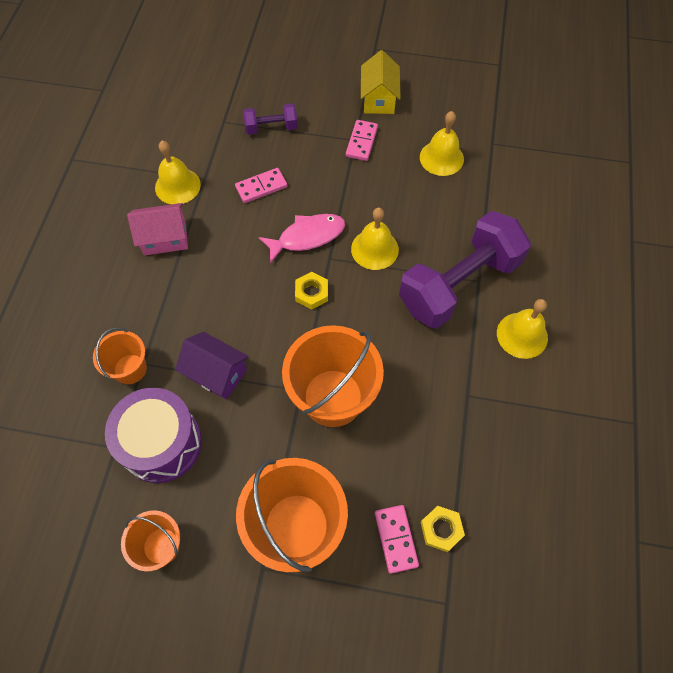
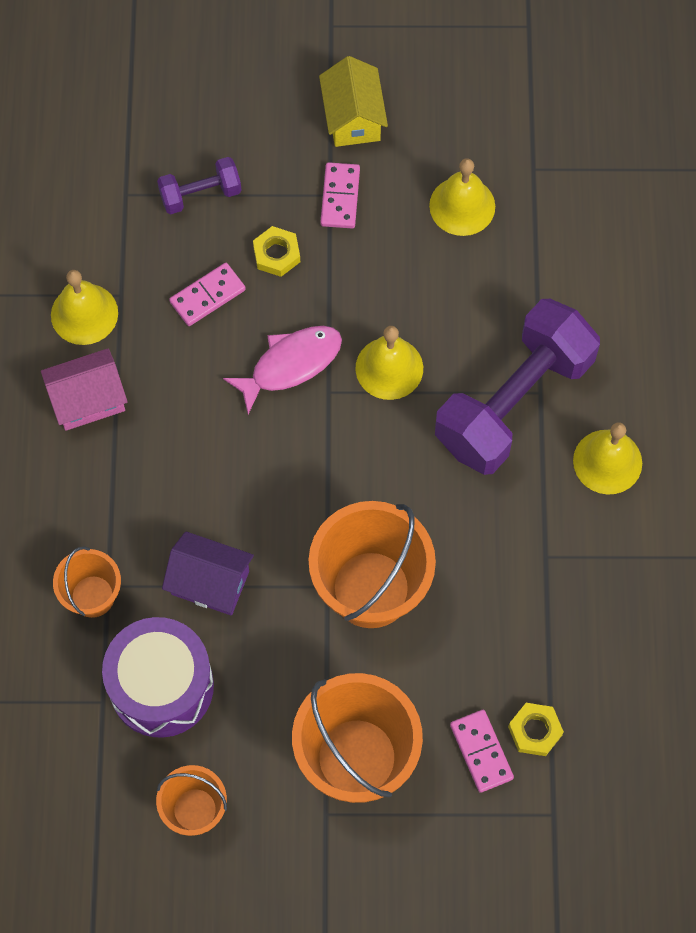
camera: 10 degrees left, 5 degrees up
yellow nut [295,272,328,310] -> yellow nut moved to [253,226,300,277]

